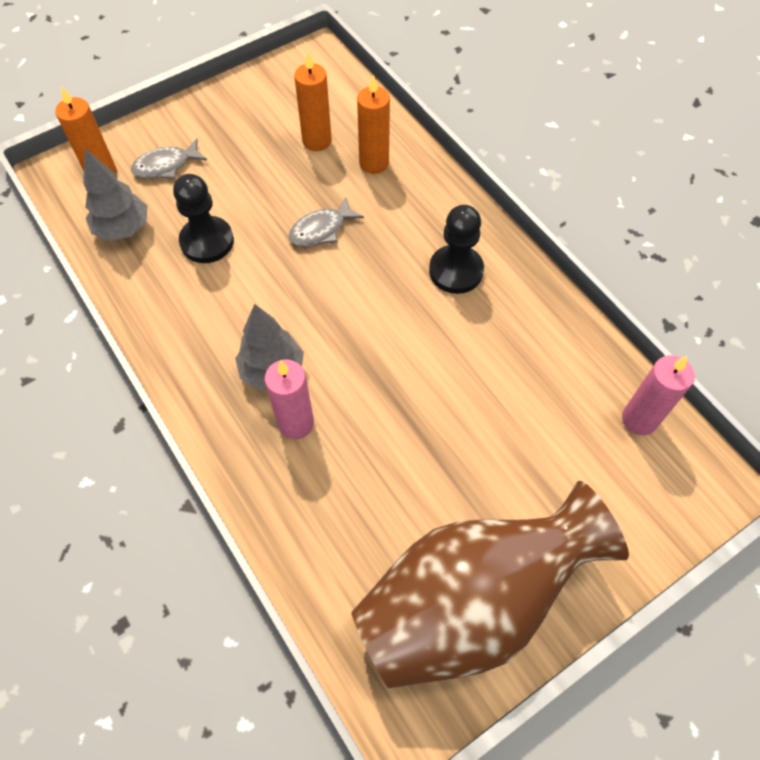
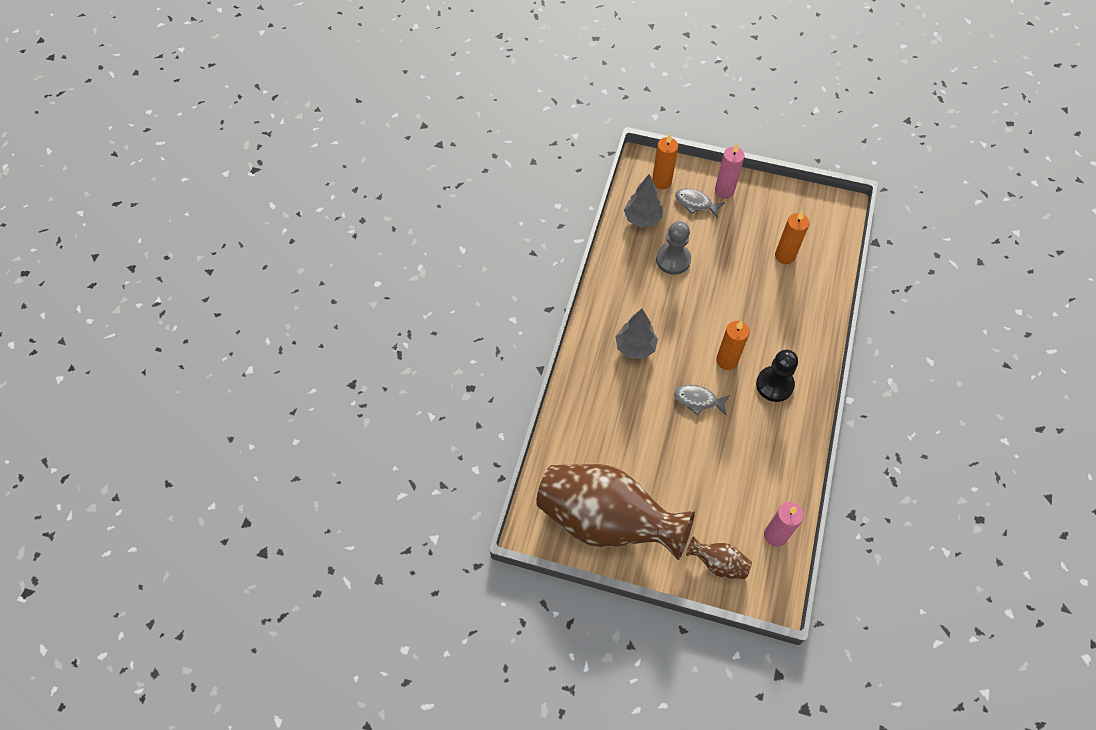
camera: 50 degrees right, 0 degrees up
black pawn [173,174,234,263] -> grey pawn [656,221,691,275]
pink candle [265,360,314,439] -> pink candle moved to [715,143,745,199]
grey fish [288,197,364,246] -> grey fish moved to [674,385,730,416]
orange candle [357,75,390,174] -> orange candle moved to [716,321,750,370]
none -> brown vase [686,536,752,579]

